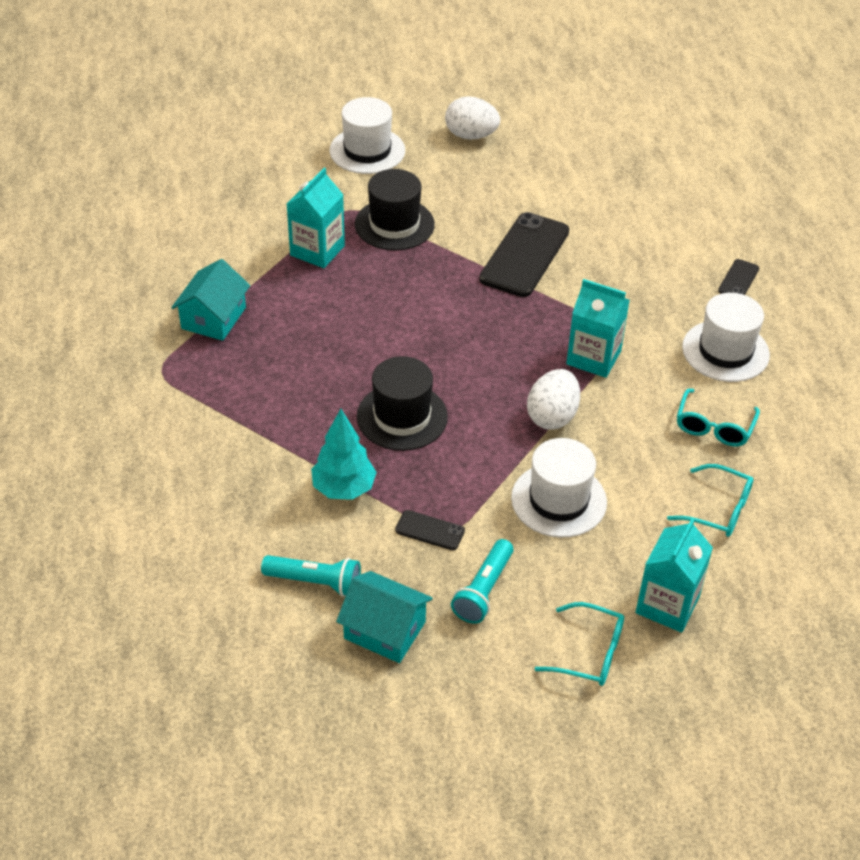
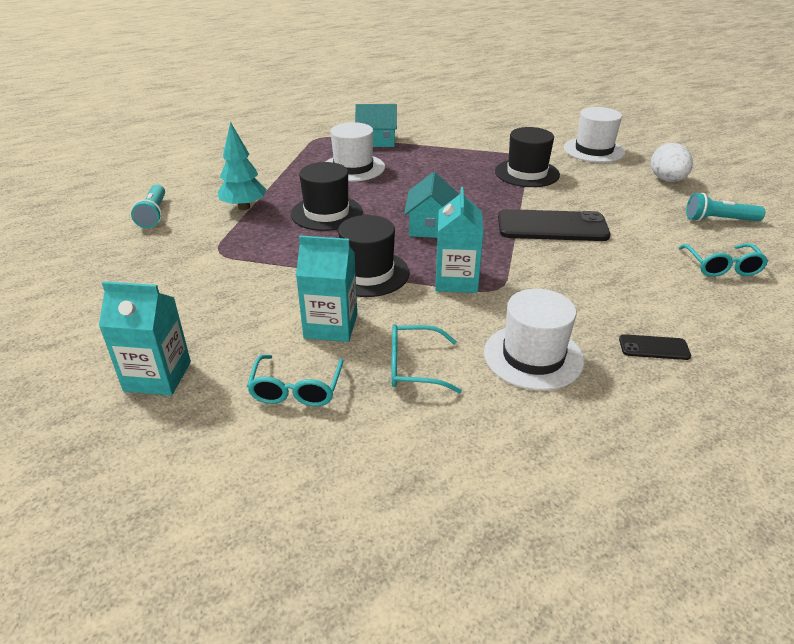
camera: 70 degrees right, 10 degrees down
turquoise carton [287,168,345,268] -> turquoise carton moved to [296,235,357,342]
turquoise house [336,571,433,663] -> turquoise house moved to [404,172,458,238]
black phone [395,510,465,550] -> none
turquoise flashlight [451,539,513,624] -> turquoise flashlight moved to [686,193,765,221]
white hat [511,438,607,538] -> white hat moved to [326,122,385,182]
white egg [527,369,580,430] -> black hat [338,215,410,297]
turquoise glasses [535,602,624,686] -> turquoise glasses moved to [679,243,768,277]

